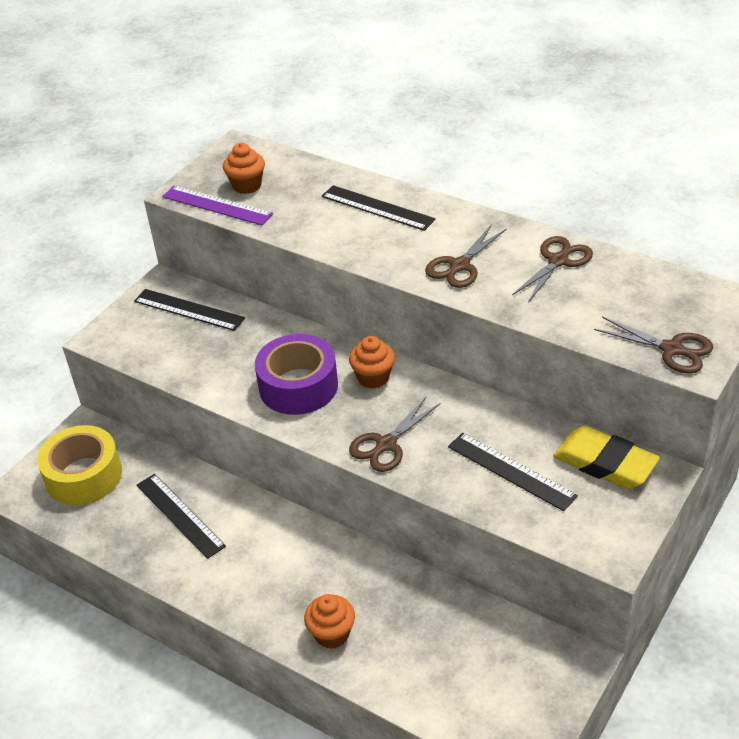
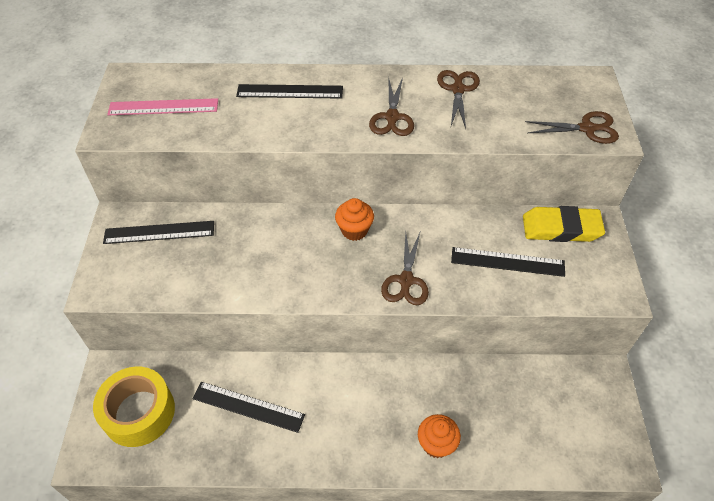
camera: 35 degrees left, 10 degrees up
purple ruler [162,186,273,225] -> none
orange cupcake [223,143,265,194] -> pink ruler [107,98,218,115]
purple tape [255,334,338,415] -> none

